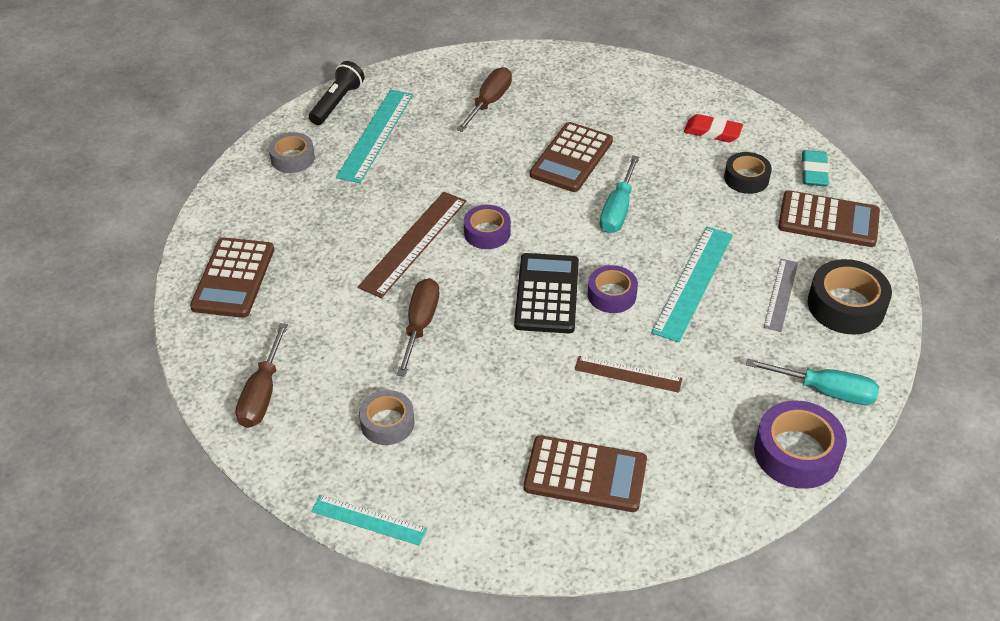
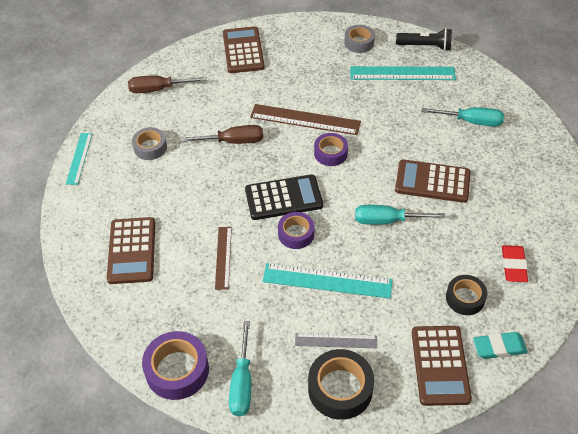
camera: 75 degrees right, 5 degrees up
brown calculator [190,237,274,318] -> brown calculator turned 90 degrees clockwise [223,26,265,73]
brown screwdriver [456,67,512,132] -> turquoise screwdriver [421,107,504,126]

